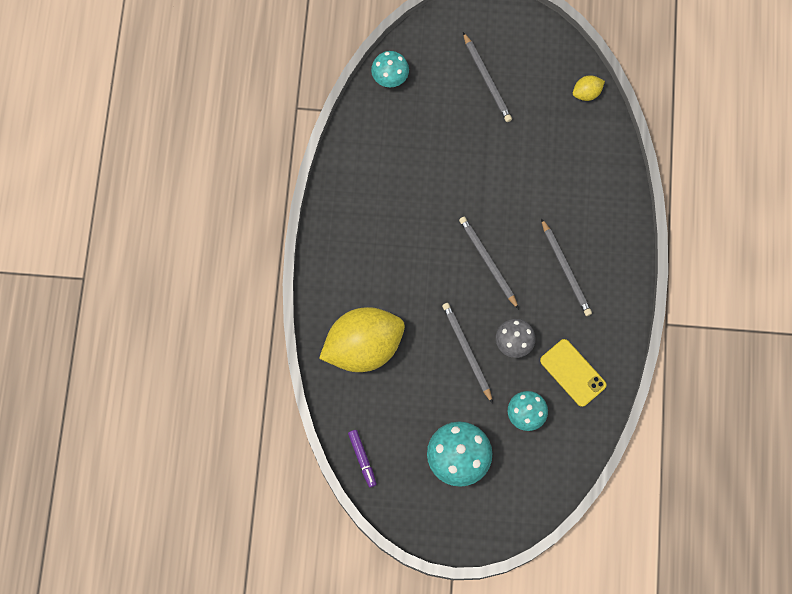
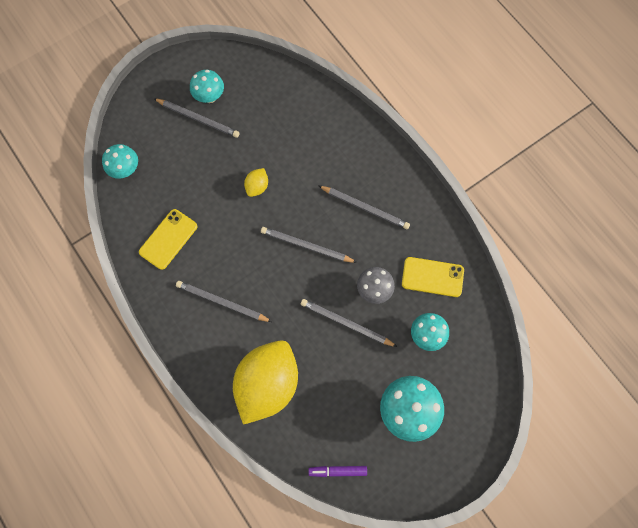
camera: 40 degrees left, 0 degrees up
purple marker [348,430,377,488] -> purple marker turned 150 degrees clockwise [309,466,367,477]
yellow lemon [573,75,605,101] -> yellow lemon moved to [244,168,268,197]
none -> yellow phone [139,209,197,270]
none -> grey pencil [176,281,272,322]
none -> turquoise mushroom [190,70,224,103]

